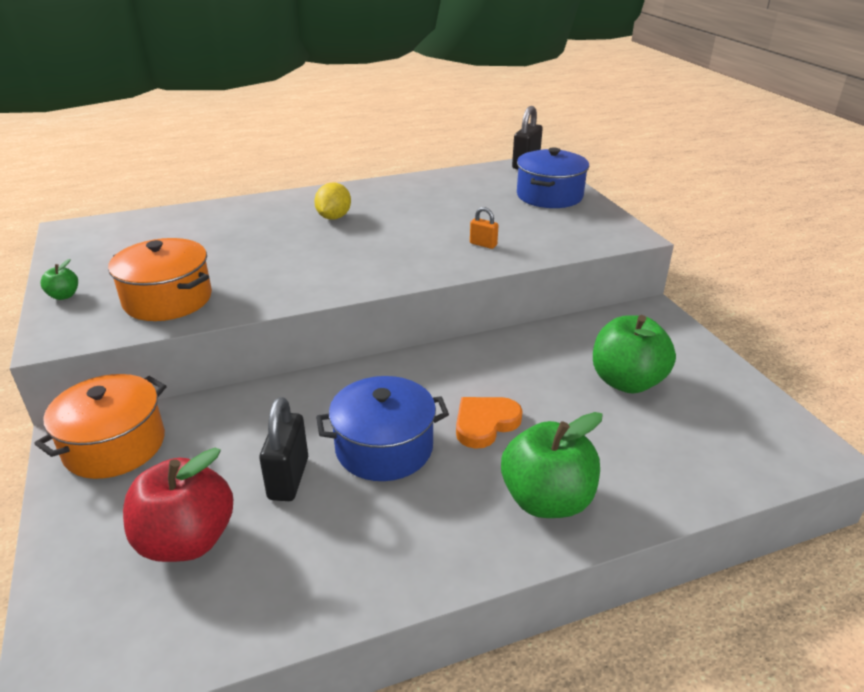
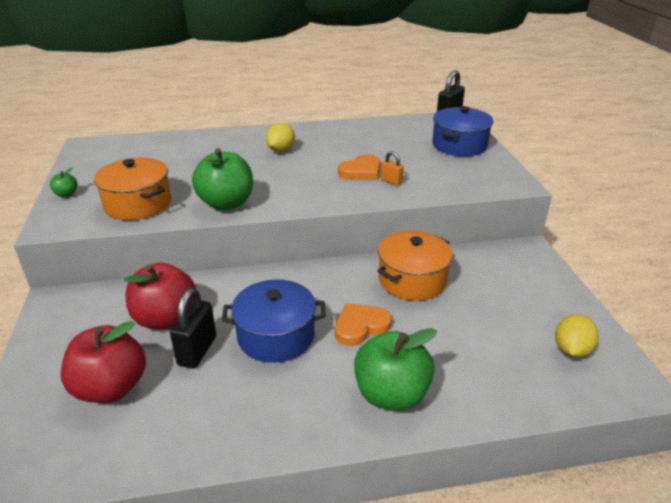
camera: 10 degrees right, 0 degrees up
orange pot [34,374,167,479] -> orange pot moved to [377,231,453,301]
green apple [593,315,676,394] -> green apple moved to [192,148,253,210]
none -> red apple [124,263,196,329]
none -> orange heart [338,154,380,180]
none -> yellow lemon [555,314,599,358]

